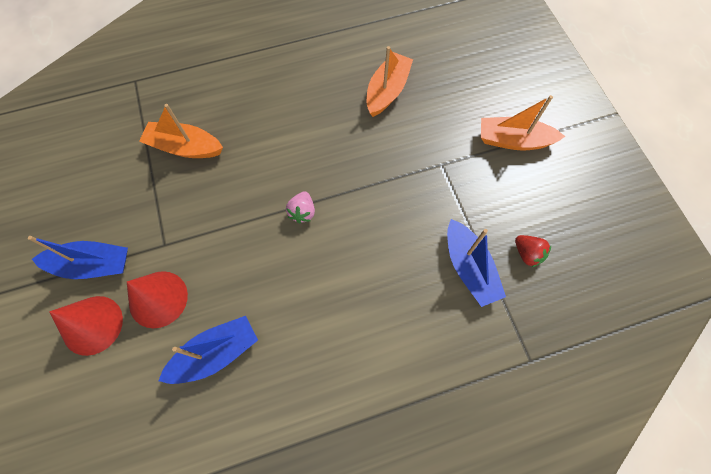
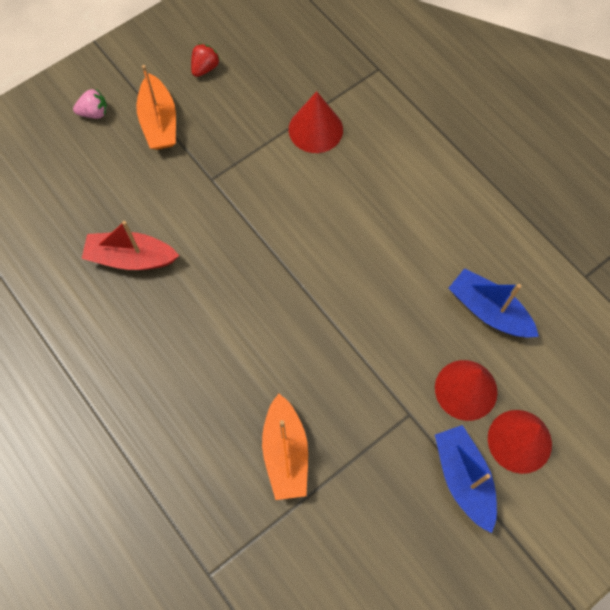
camera: 110 degrees left, 0 degrees up
pink strawberry [286,191,315,223] -> pink strawberry moved to [73,89,107,119]
orange boat [366,46,413,117] -> red boat [82,221,179,270]
blue boat [447,219,506,307] -> red cone [289,91,343,153]
red strawberry [515,235,551,267] -> red strawberry moved to [191,43,220,77]

